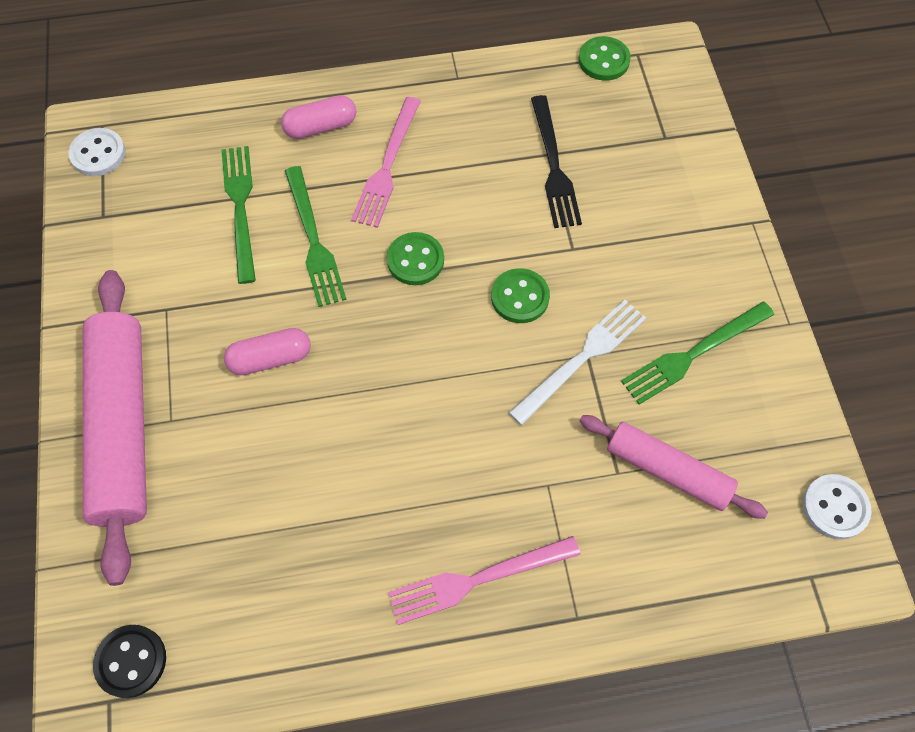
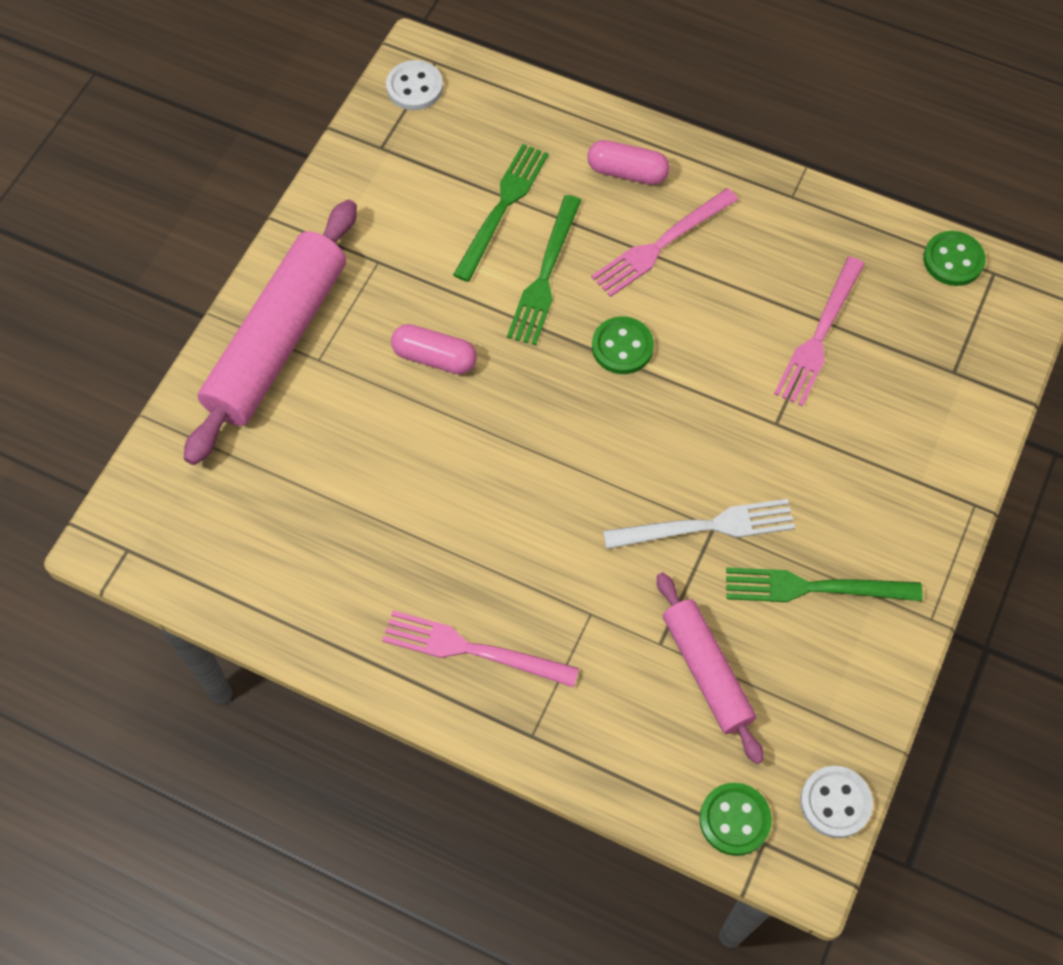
camera: 35 degrees right, 0 degrees up
black button [93,625,166,698] -> none
green button [491,268,550,323] -> green button moved to [699,783,772,856]
black fork [531,95,582,228] -> pink fork [774,257,865,406]

